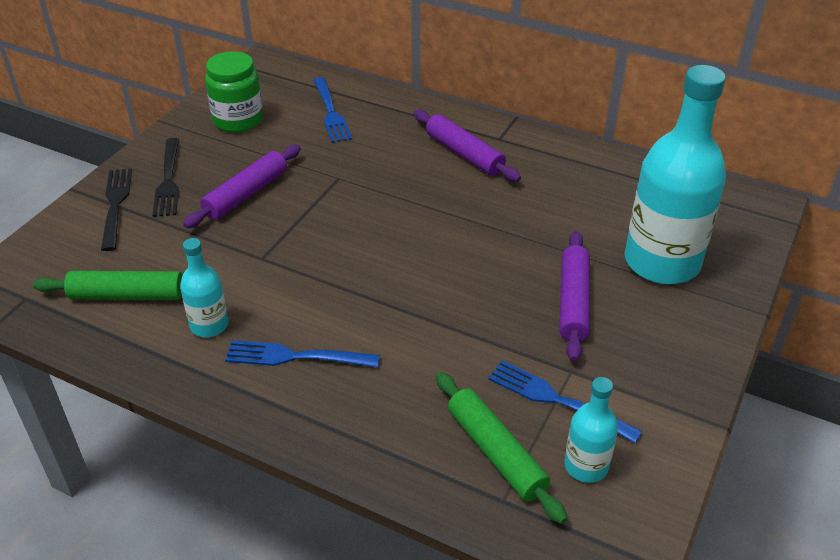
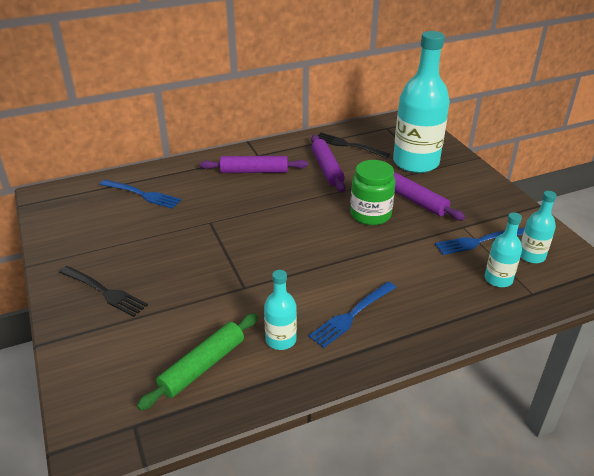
camera: 50 degrees left, 5 degrees down
black fork [101,168,132,251] -> black fork moved to [318,132,390,158]
purple rolling pin [183,145,301,228] -> purple rolling pin moved to [311,135,346,193]
green jar [205,51,263,133] -> green jar moved to [350,160,395,225]
green rolling pin [436,372,567,524] -> turquoise bottle [485,212,522,287]

